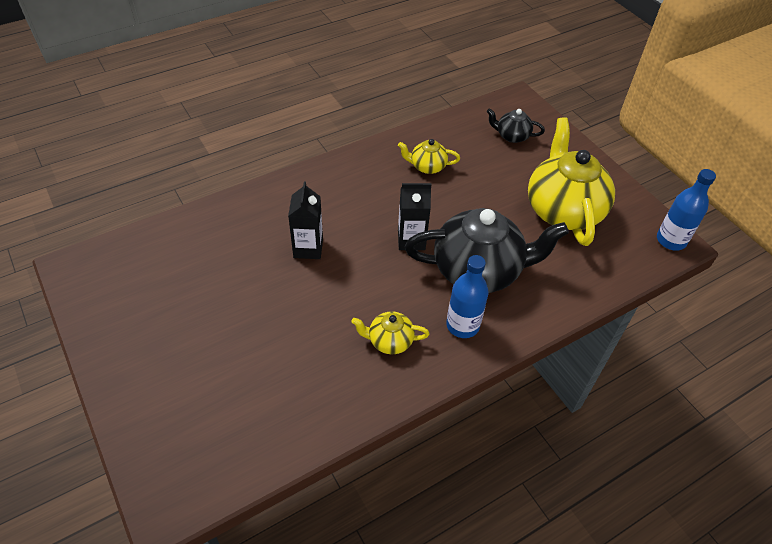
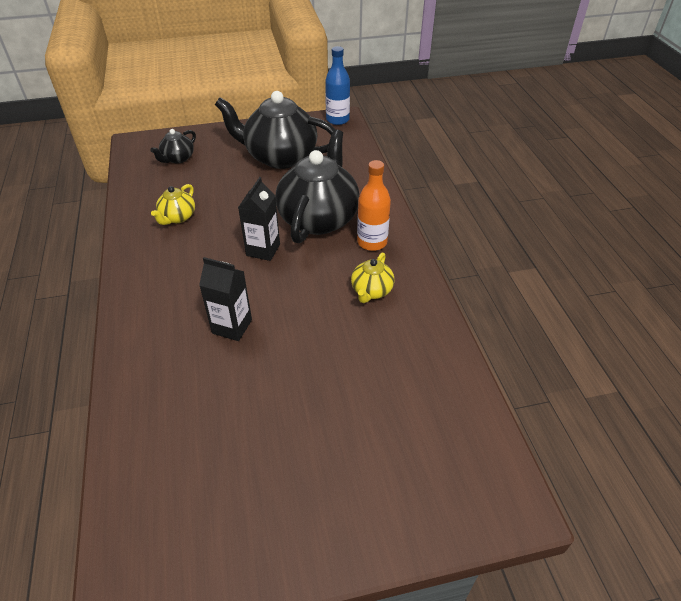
camera: 70 degrees left, 5 degrees down
blue bottle [446,255,489,338] -> orange bottle [357,160,391,251]
yellow teapot [528,117,615,246] -> black teapot [215,91,336,169]

